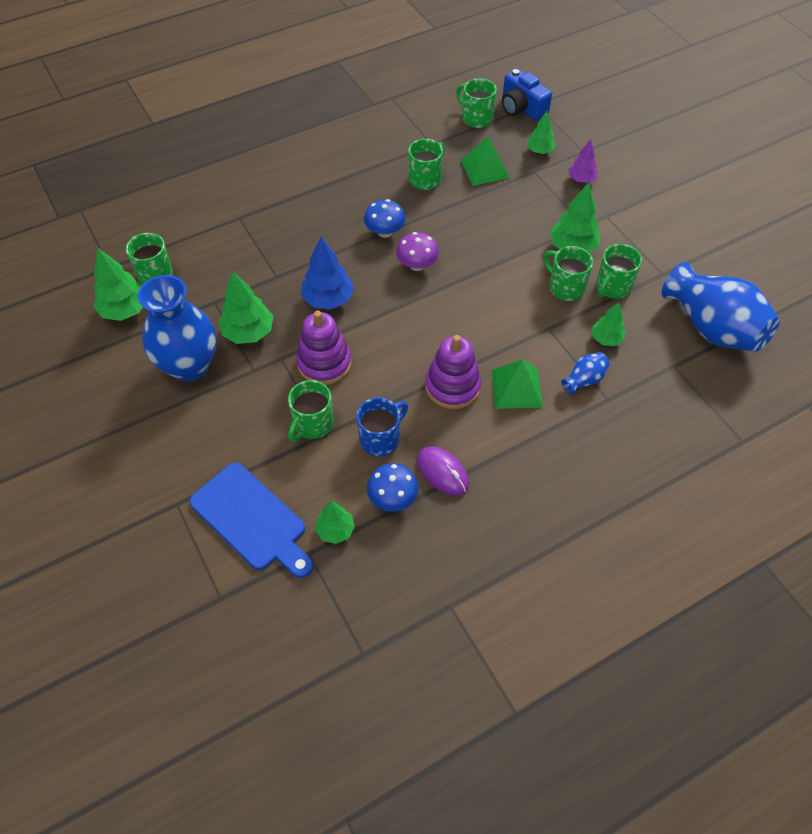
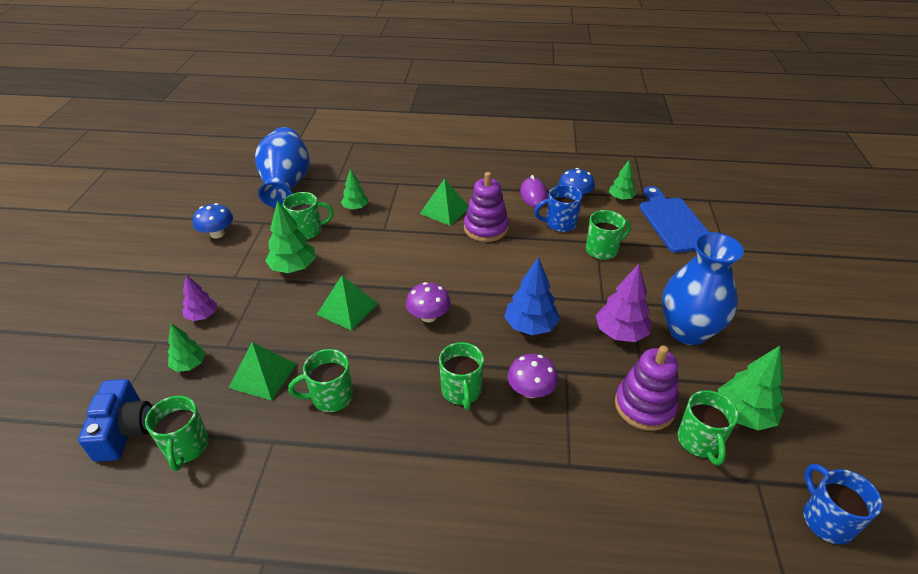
camera: 145 degrees left, 15 degrees down
green tree [219,271,274,344] -> purple tree [596,264,652,342]
purple stacking toy [296,311,351,385] -> purple stacking toy moved to [615,346,679,431]
blue mushroom [364,199,406,238] -> blue mushroom moved to [193,203,233,239]
green mug [543,246,593,301] -> green mug moved to [439,342,484,410]
blue vase [561,352,610,395] -> none
none -> green pyramid [316,276,378,331]
none -> purple mushroom [508,354,558,398]
none -> blue mug [803,464,882,544]

